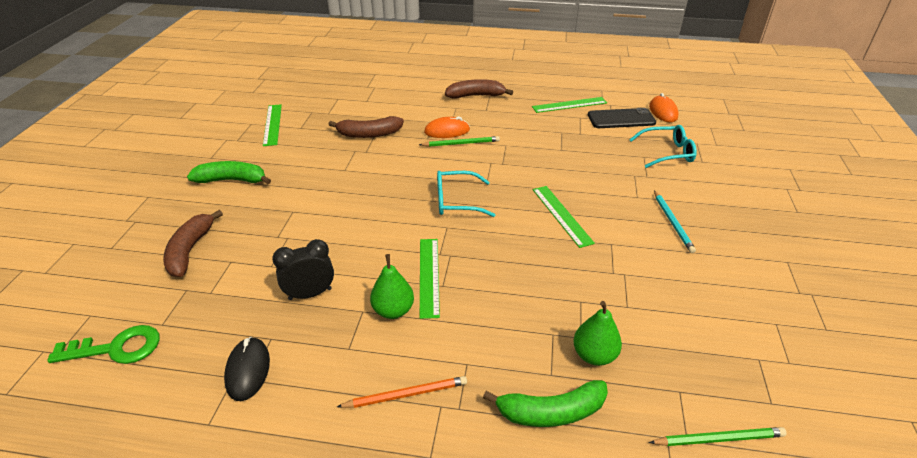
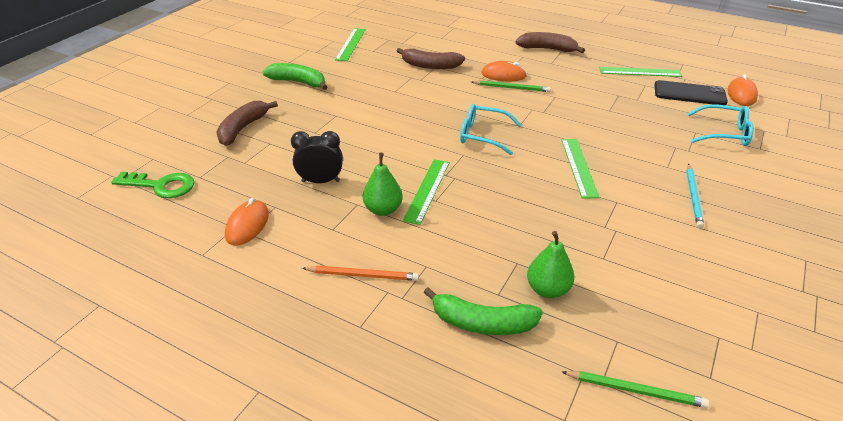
camera: 20 degrees right, 0 degrees up
black mouse [224,337,270,401] -> orange mouse [225,198,269,245]

